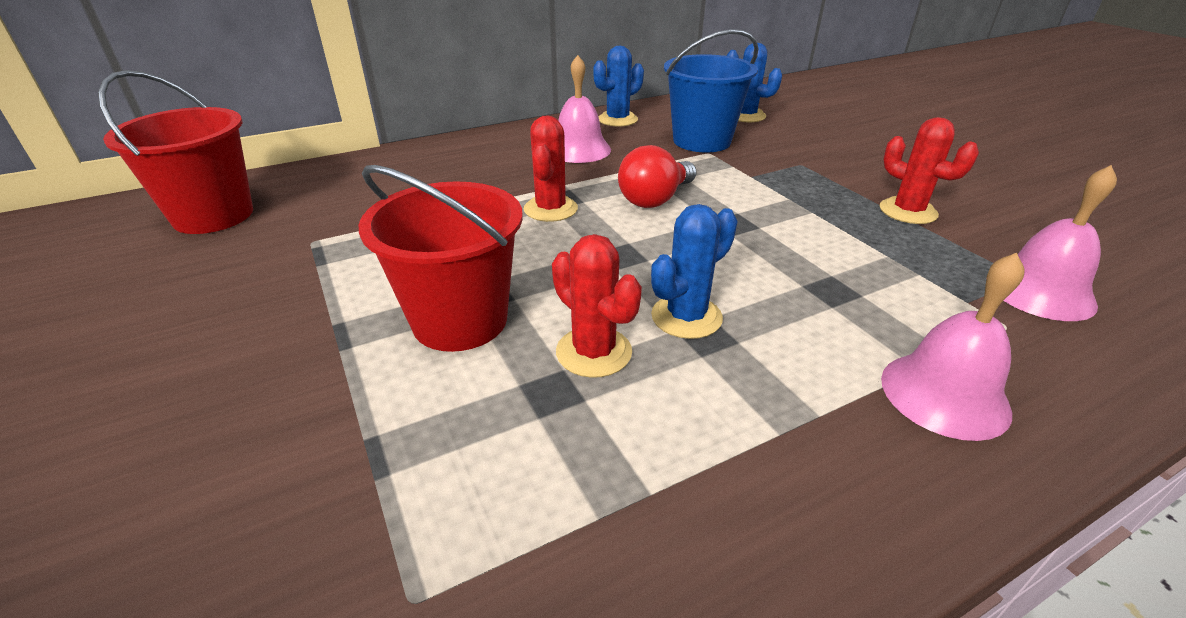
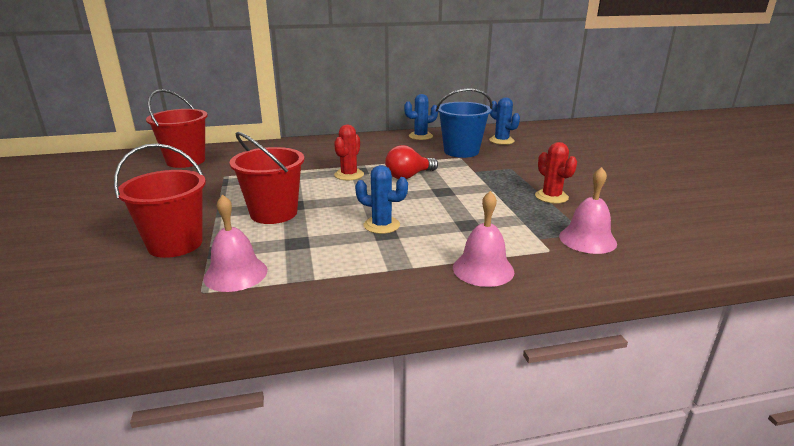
camera: 15 degrees right, 10 degrees down
red cactus [552,234,642,378] -> none
pink bell [558,55,611,163] -> pink bell moved to [203,194,268,292]
blue cactus [651,204,737,339] -> blue cactus turned 45 degrees clockwise [355,165,408,234]
none -> red bucket [114,143,206,258]

